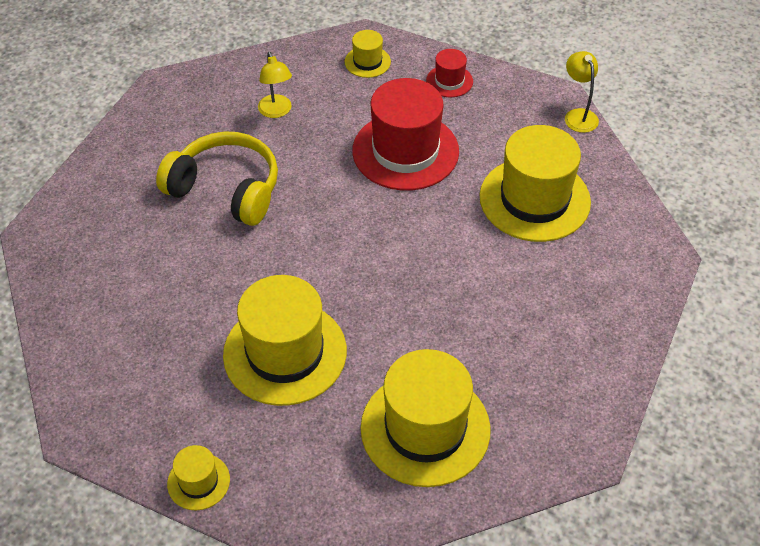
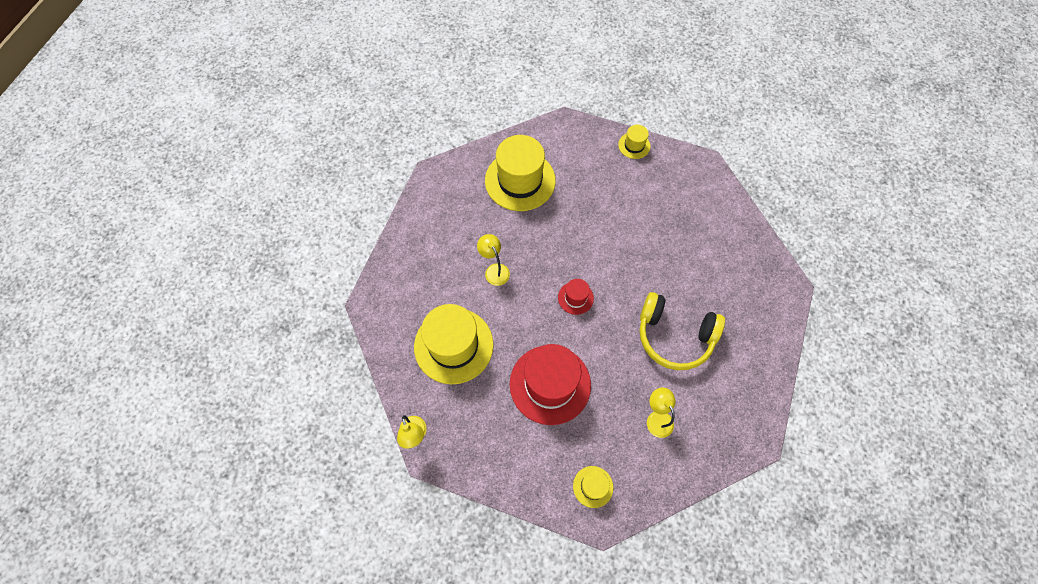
camera: 175 degrees right, 15 degrees up
yellow hat [223,275,347,406] -> none
red hat [426,49,473,97] -> red hat moved to [558,279,594,315]
none -> yellow lamp [477,234,510,286]

